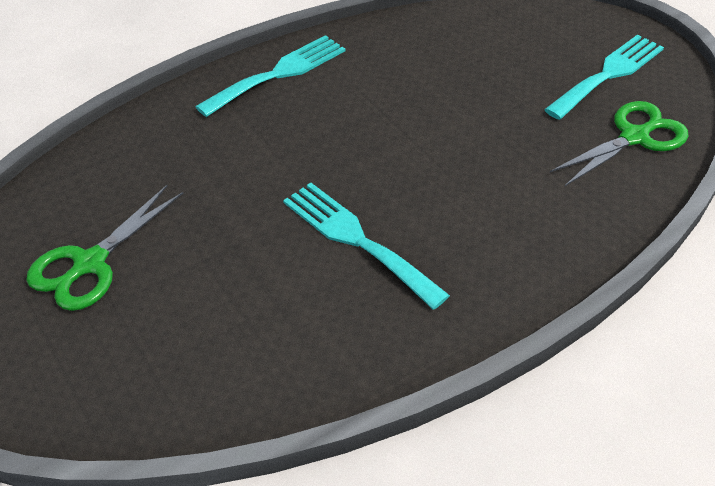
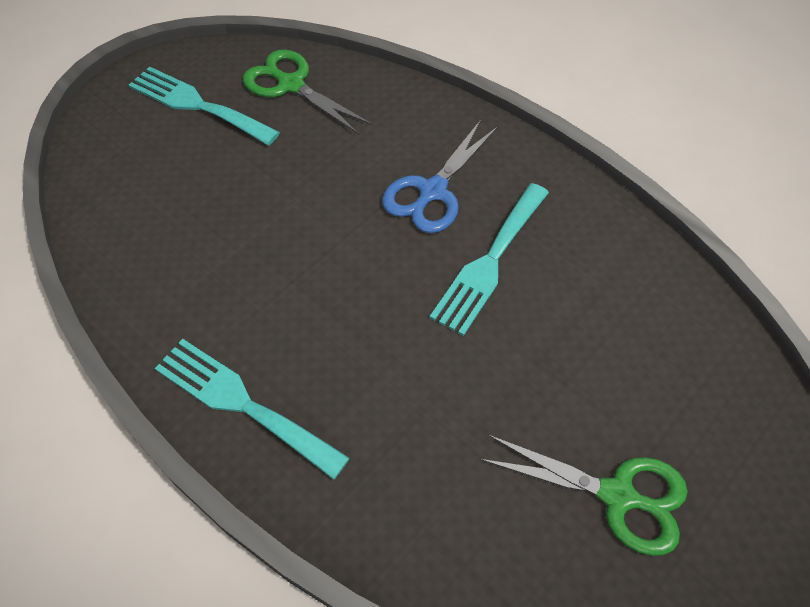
camera: 105 degrees left, 10 degrees up
none -> blue scissors [382,120,498,233]

